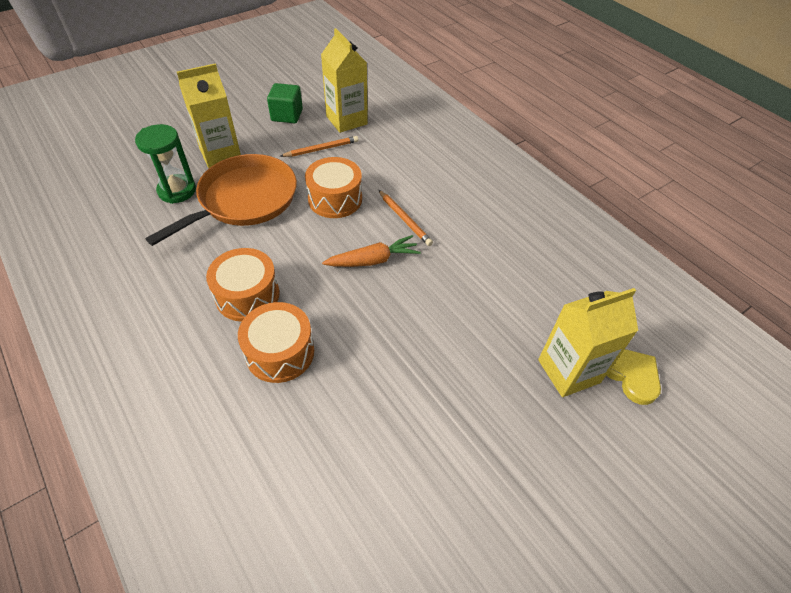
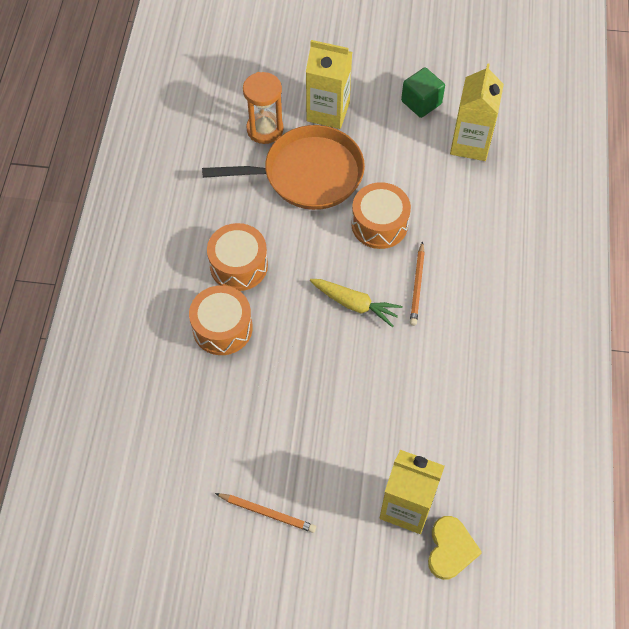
camera: 45 degrees right, 10 degrees up
green hourglass [135,124,196,204] -> orange hourglass [243,72,284,144]
orange pencil [280,136,359,157] -> orange pencil moved to [215,493,316,533]
orange carrot [322,235,421,267] -> yellow carrot [310,279,403,327]

